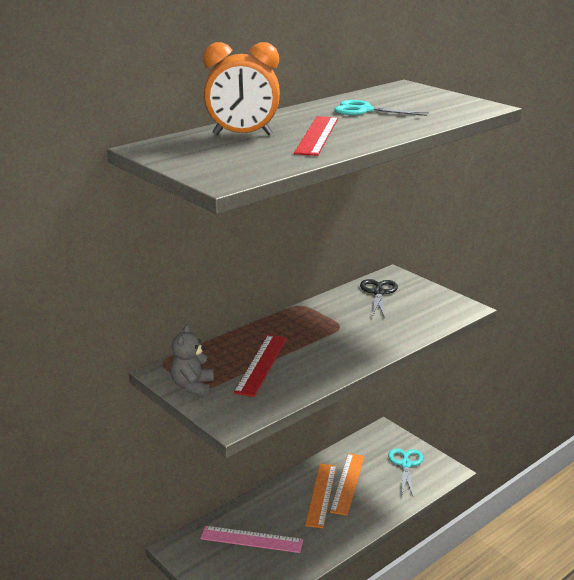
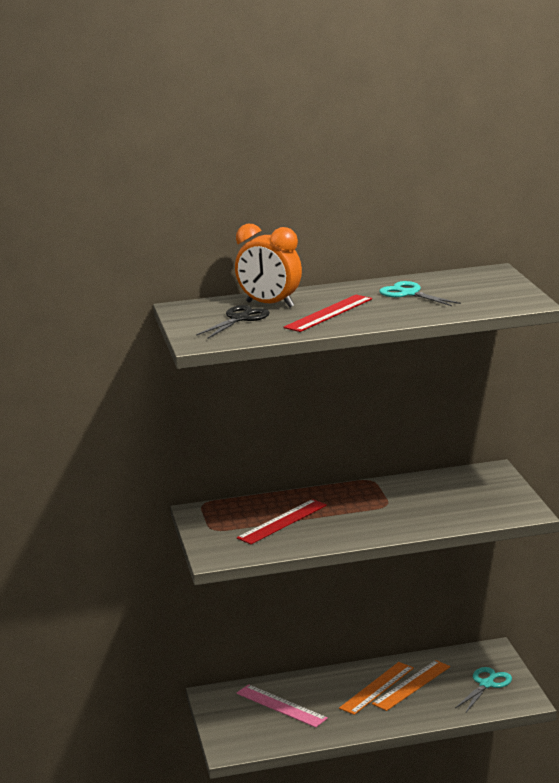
camera: 30 degrees right, 5 degrees down
grey teddy bear [171,324,214,397] -> none
black scissors [360,279,398,318] -> black scissors moved to [196,305,270,339]

